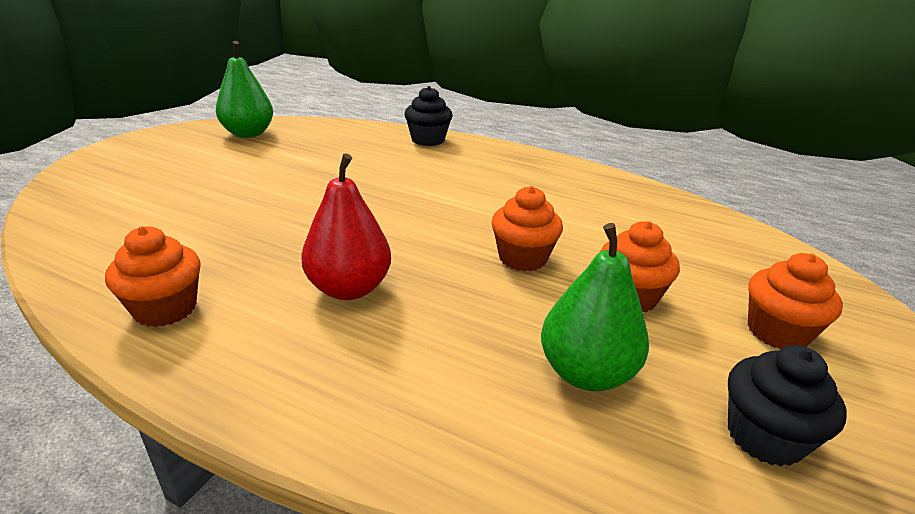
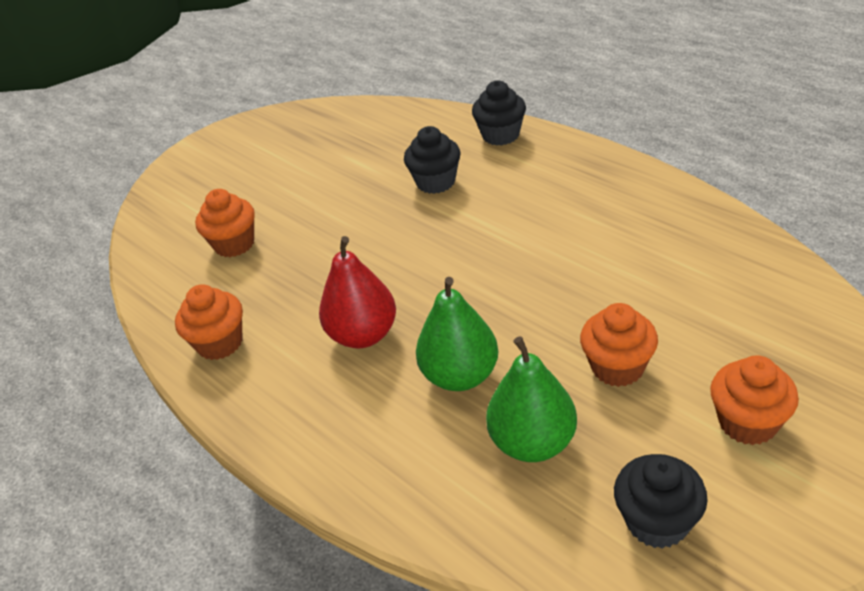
camera: 25 degrees right, 10 degrees up
green pear [216,41,273,138] -> green pear moved to [416,277,498,391]
orange cupcake [492,186,563,272] -> orange cupcake moved to [195,189,255,257]
none -> black cupcake [404,126,461,194]

